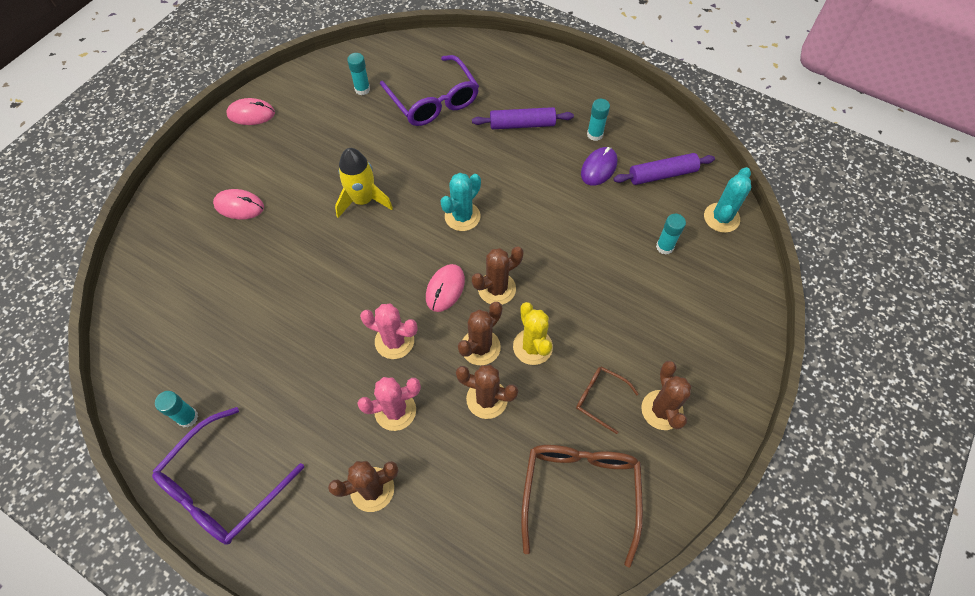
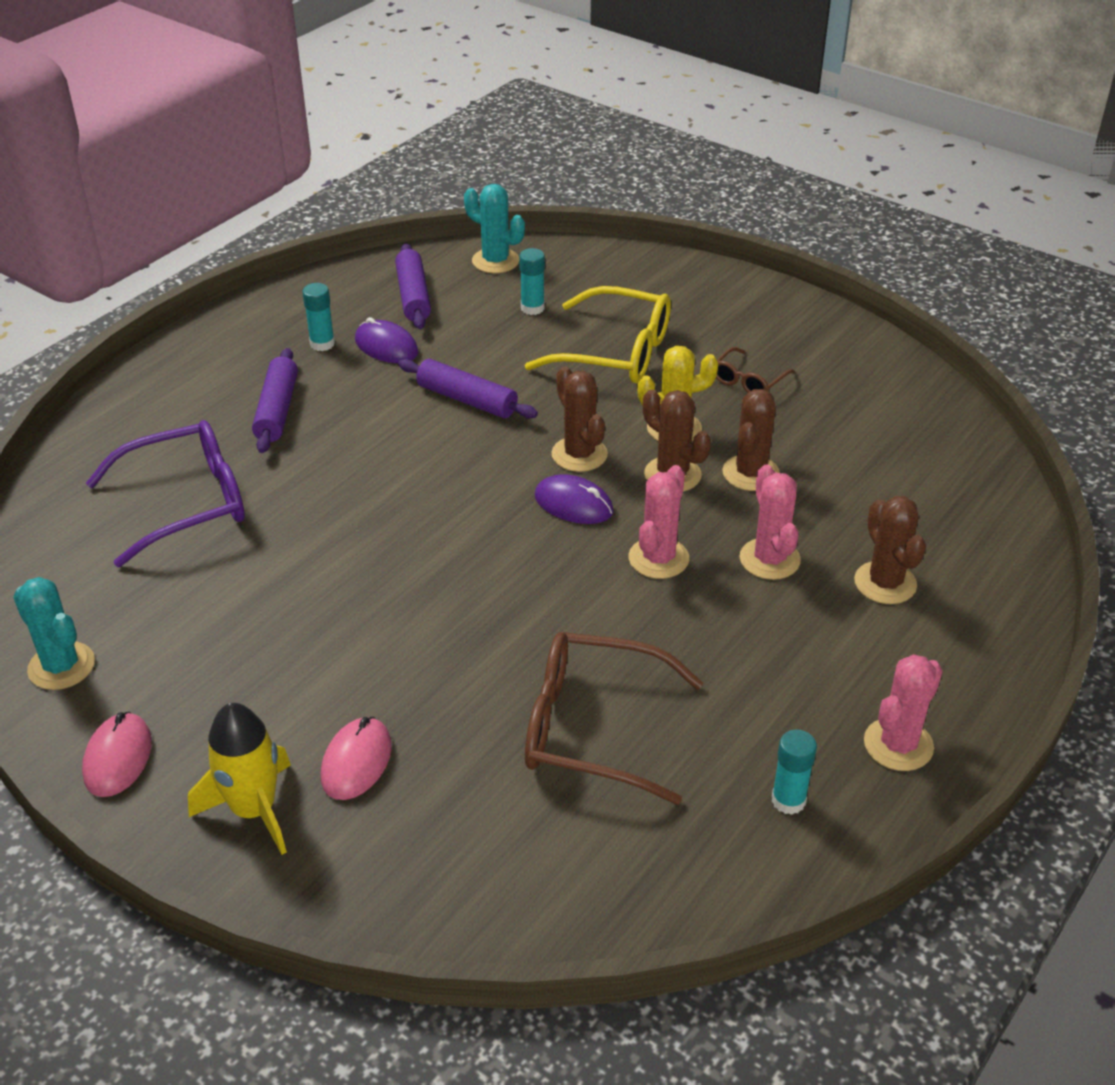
camera: 85 degrees left, 20 degrees down
purple glasses [152,407,304,545] -> pink cactus [864,654,943,771]
yellow rocket [335,148,393,218] -> yellow rocket moved to [188,703,291,855]
turquoise glue stick [347,53,370,95] -> none
pink mouse [426,264,465,312] -> purple mouse [534,474,614,524]
turquoise cactus [440,173,481,231] -> turquoise cactus moved to [13,577,95,690]
brown glasses [521,445,643,568] -> brown glasses moved to [525,632,703,805]
brown cactus [641,361,691,430] -> none
none -> purple rolling pin [398,359,538,418]
none -> yellow glasses [525,286,671,383]

